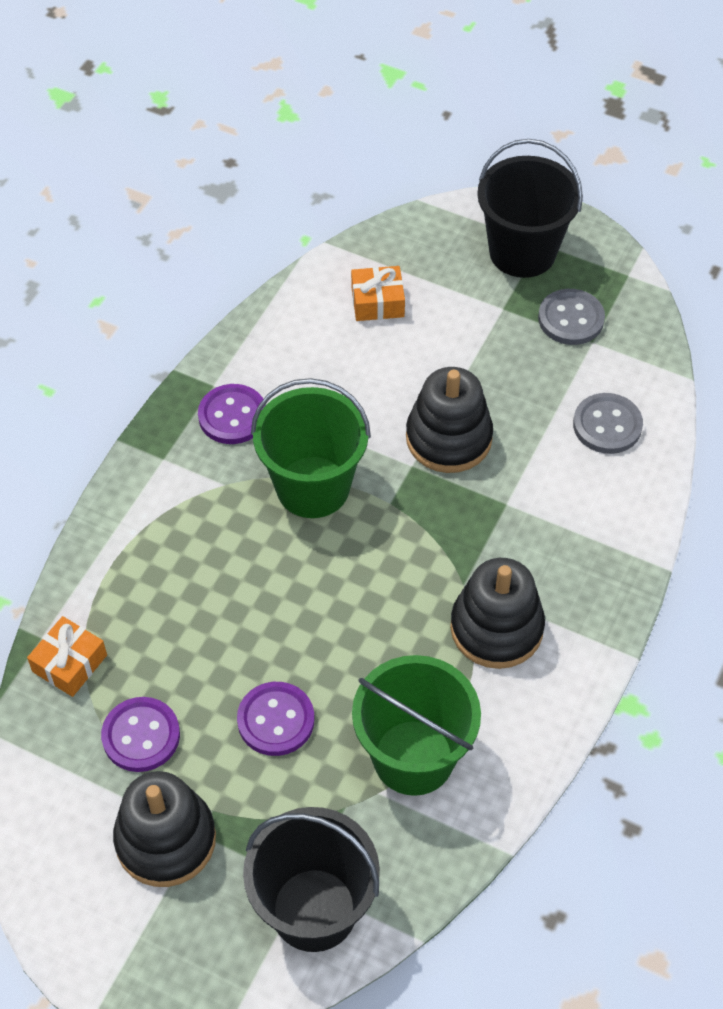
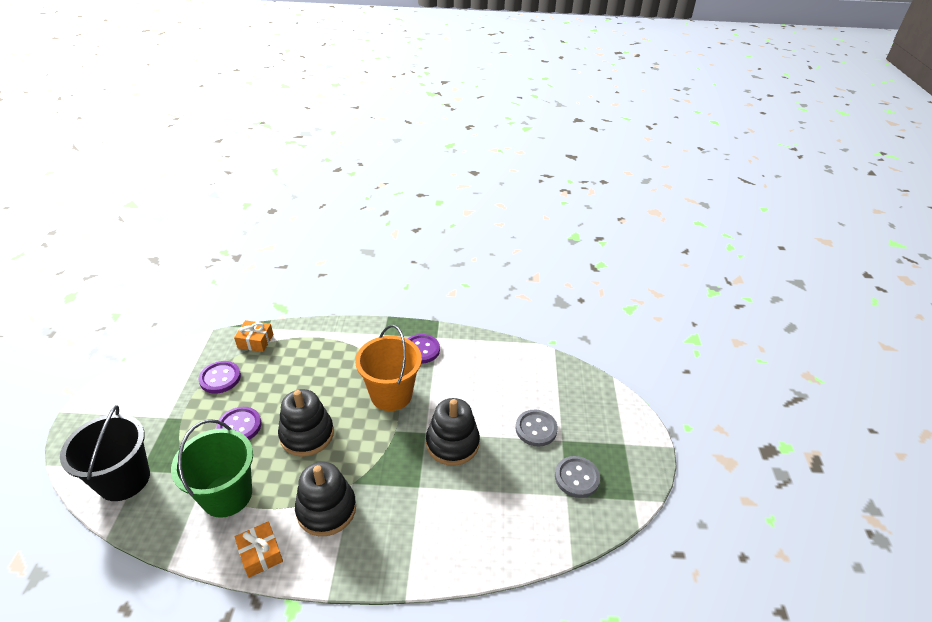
camera: 65 degrees right, 15 degrees down
black stacking toy [113,771,216,887] -> black stacking toy moved to [278,389,334,457]
green bucket [251,378,371,518] -> orange bucket [355,325,422,411]
orange gift [351,266,405,321] -> orange gift moved to [235,521,283,578]
black bucket [477,139,583,278] -> none
grey button [573,393,643,454] -> grey button moved to [516,410,558,447]

